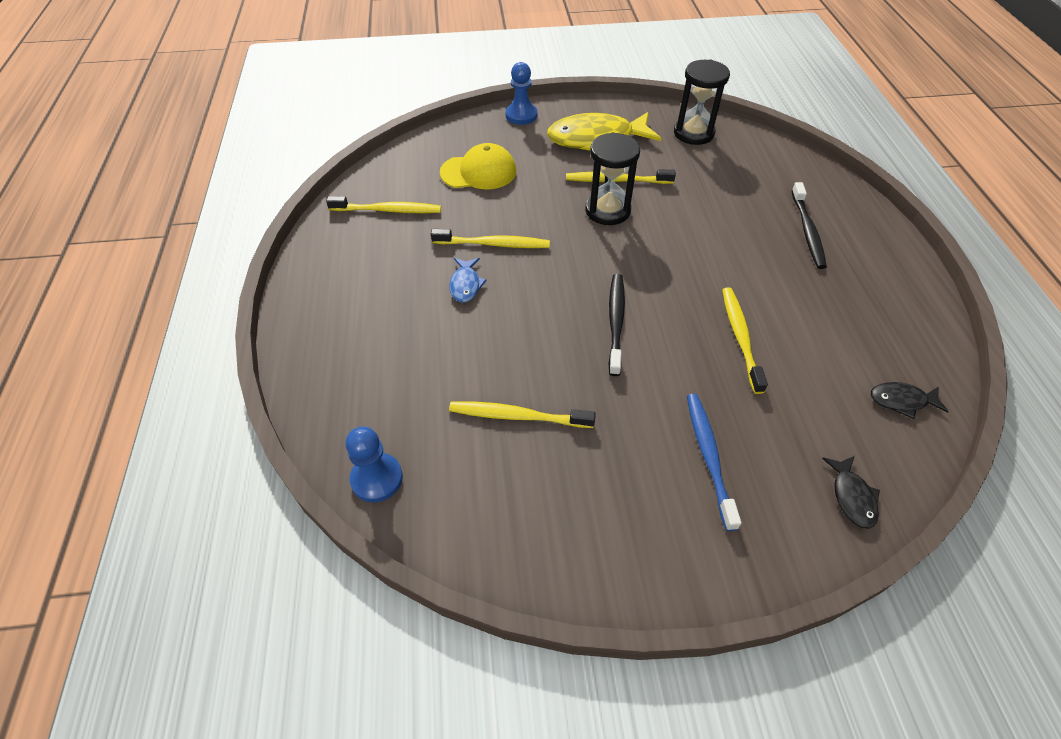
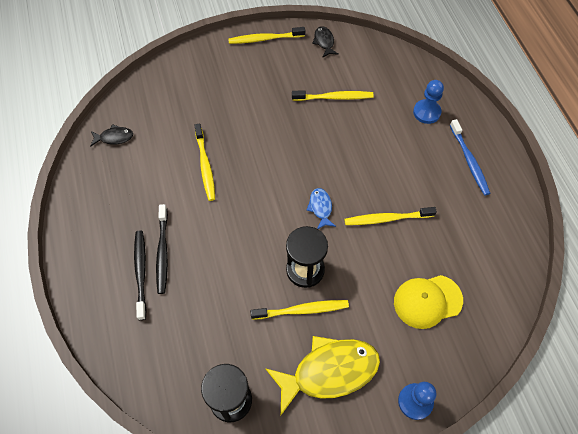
camera: 170 degrees right, 10 degrees up
yellow toothbrush [326,196,441,213] -> yellow toothbrush moved to [228,27,305,44]
blue pawn [345,426,403,502] -> blue pawn moved to [413,80,444,124]
blue fish [449,258,487,303] -> blue fish moved to [306,188,336,229]
black toothbrush [608,274,625,376] -> black toothbrush moved to [156,204,168,294]
blue toothbrush [687,394,741,531] -> blue toothbrush moved to [450,119,490,196]
black fish [822,456,880,529] -> black fish moved to [312,26,339,57]

